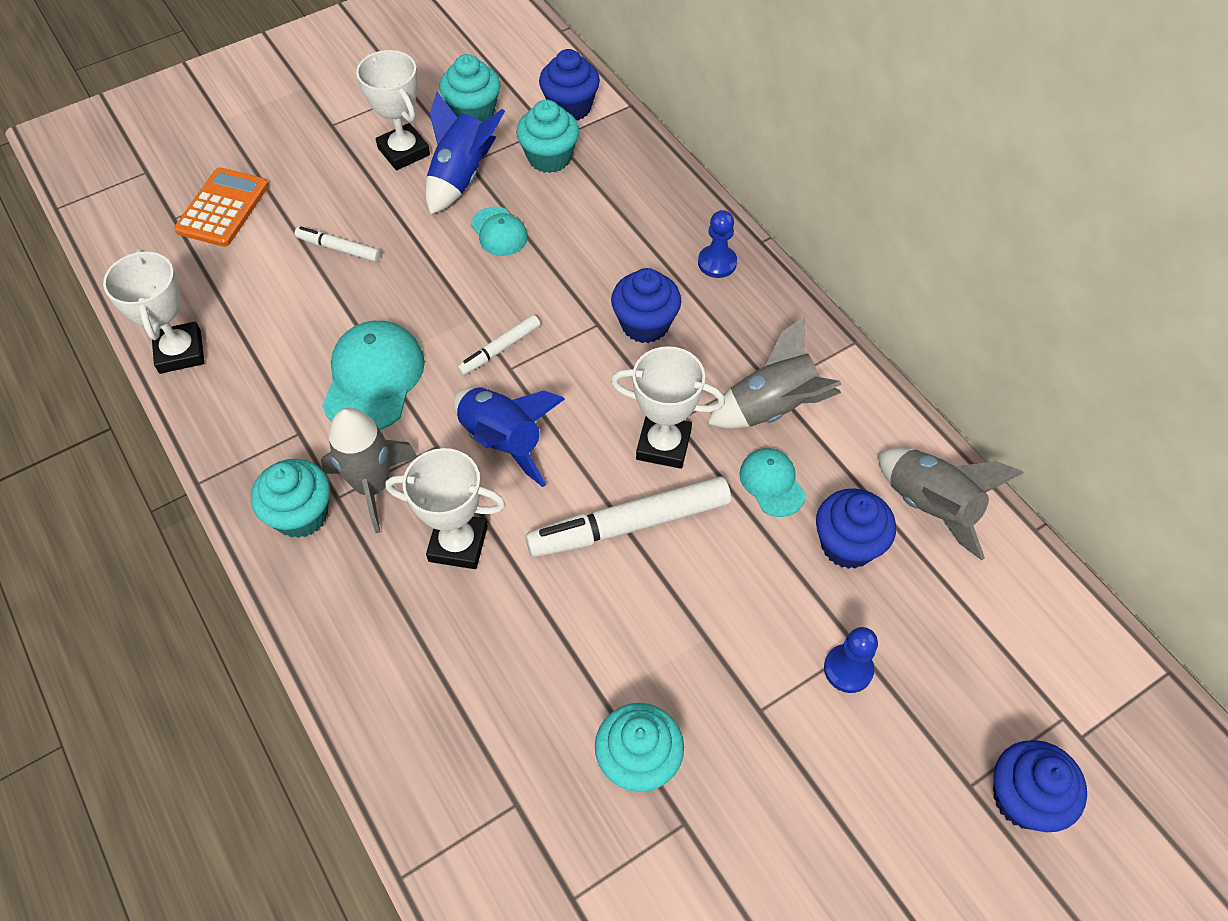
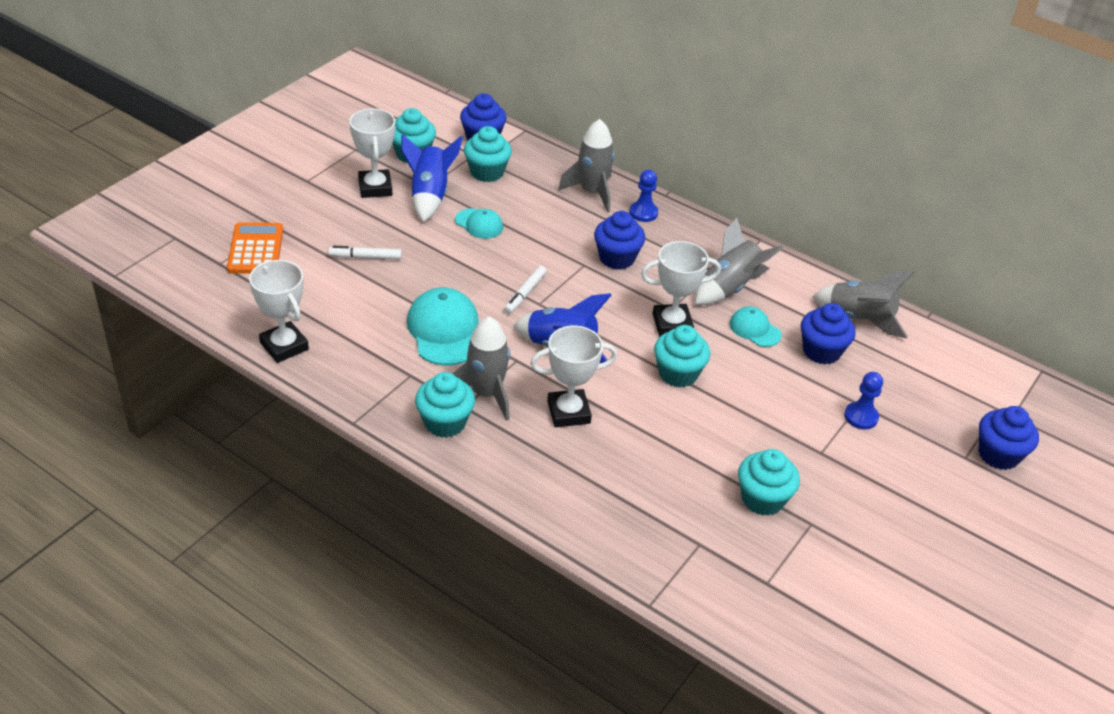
camera: 25 degrees left, 15 degrees down
white trophy [356,50,430,170] -> white trophy turned 45 degrees clockwise [349,108,395,198]
white marker [526,477,731,557] -> turquoise cupcake [654,325,710,388]
none -> grey rocket [558,119,615,213]

